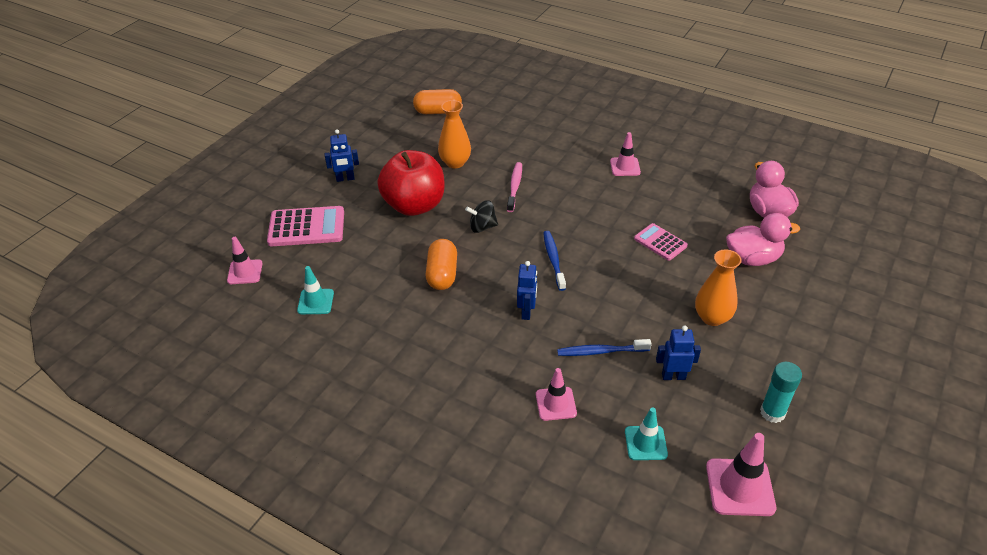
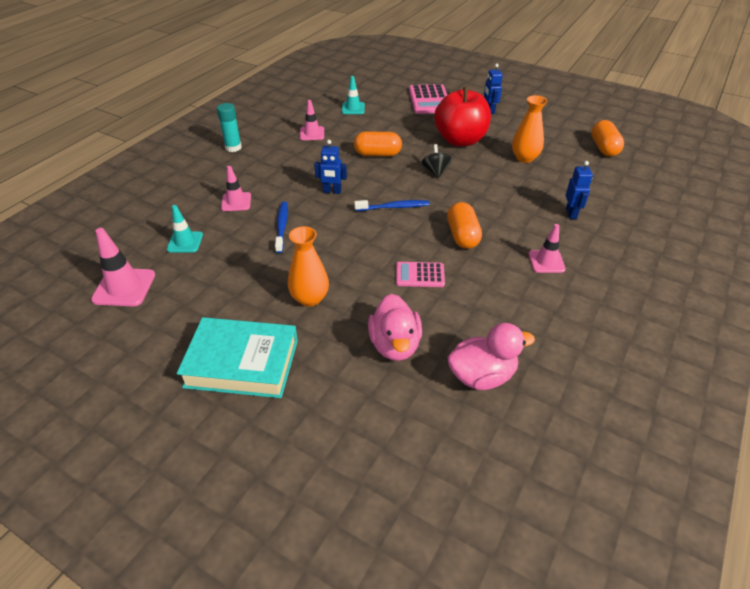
camera: 90 degrees right, 0 degrees up
pink traffic cone [227,237,263,284] -> pink traffic cone moved to [300,100,324,140]
pink toothbrush [507,162,522,212] -> none
pink calculator [634,223,688,261] -> pink calculator turned 135 degrees counterclockwise [396,262,445,287]
blue robot [656,326,701,380] -> blue robot moved to [566,161,593,219]
turquoise glue stick [760,362,802,423] -> turquoise glue stick moved to [217,103,242,152]
none -> turquoise book [177,317,298,398]
none -> orange capsule [447,202,482,249]

